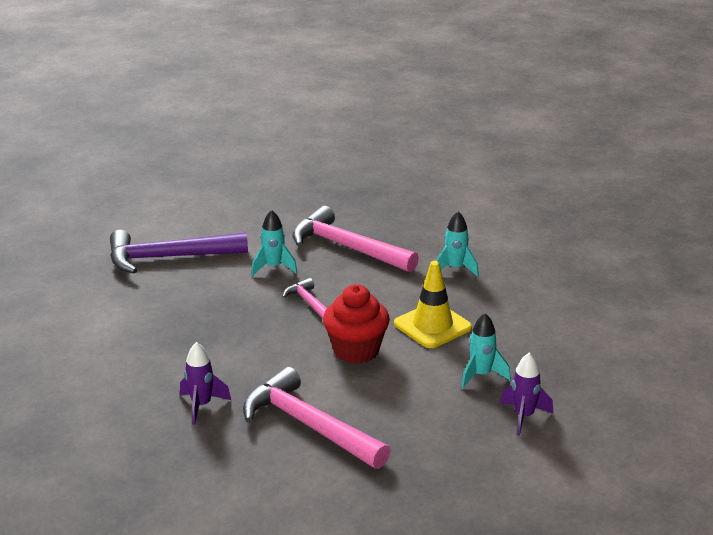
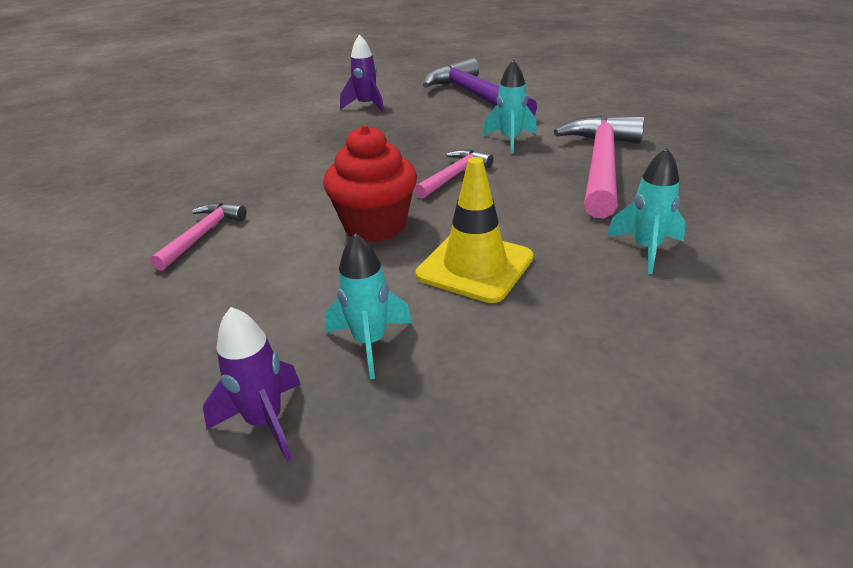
camera: 70 degrees right, 5 degrees up
purple rocket [180,342,231,425] -> purple rocket moved to [340,34,385,113]
pink hammer [243,367,391,469] -> pink hammer [150,202,247,271], size x0.53

